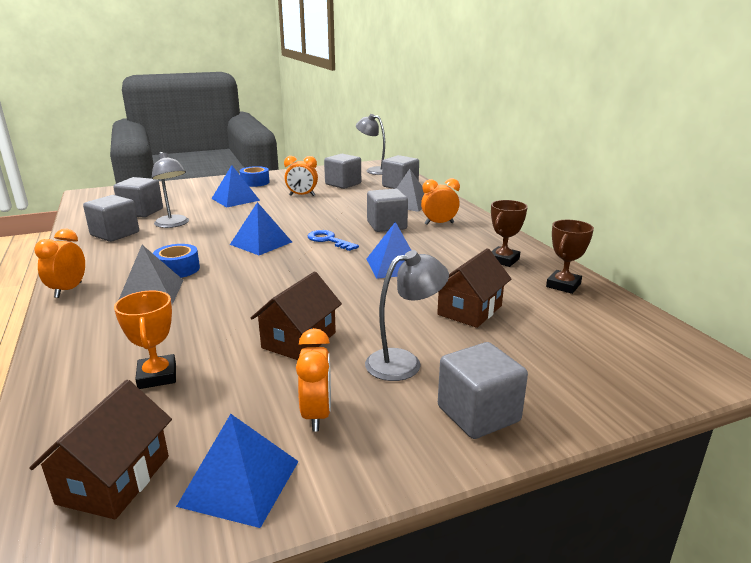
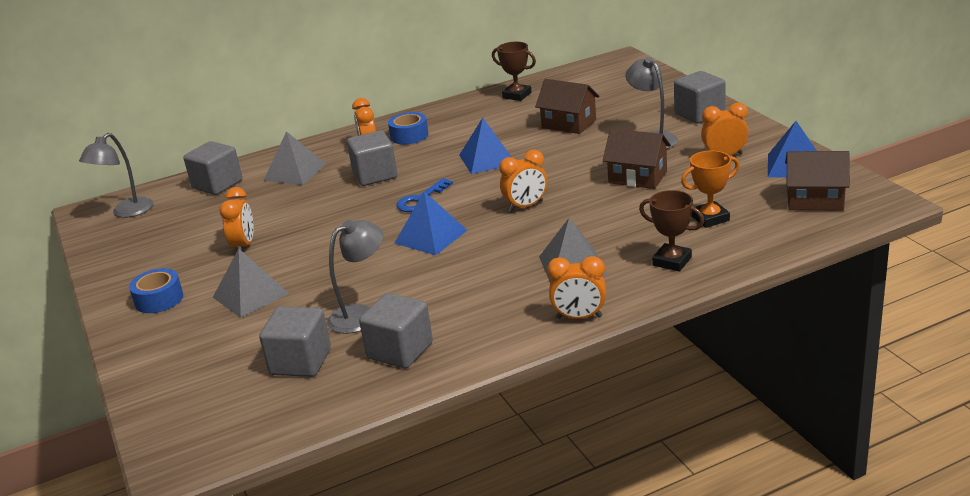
camera: 90 degrees left, 5 degrees up
blue tape [153,244,200,278] -> blue tape moved to [388,112,428,145]
blue pyramid [211,165,260,208] -> grey pyramid [213,249,289,318]
grey cube [324,154,361,189] -> none
brown trophy [491,200,528,267] -> brown trophy moved to [639,190,705,272]
none -> orange clock [499,149,547,212]

